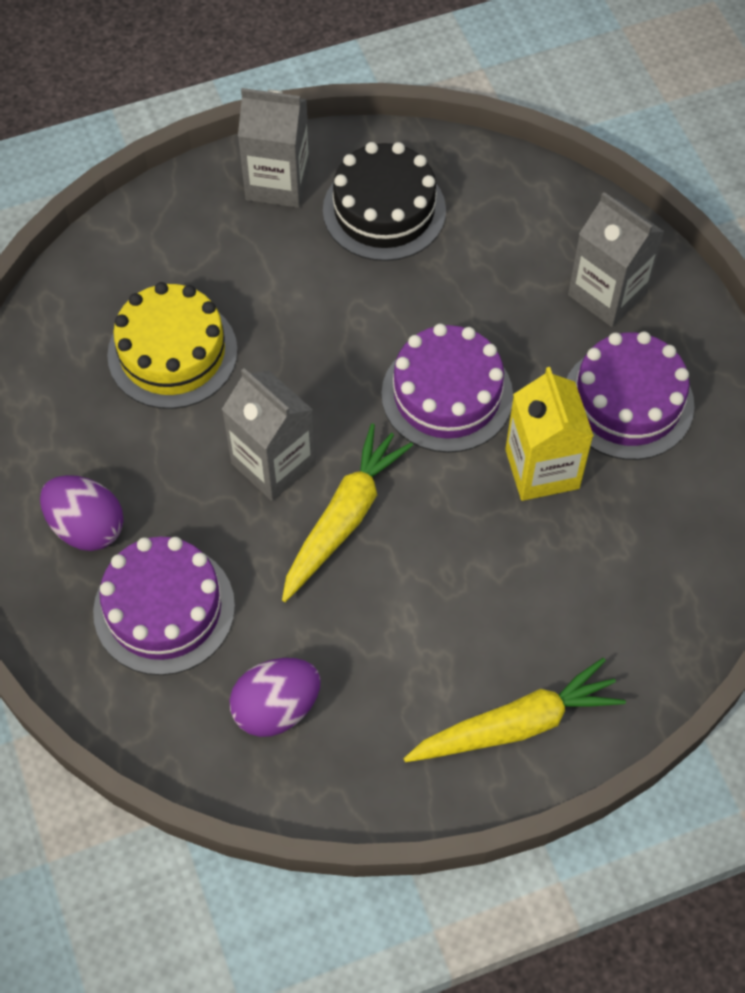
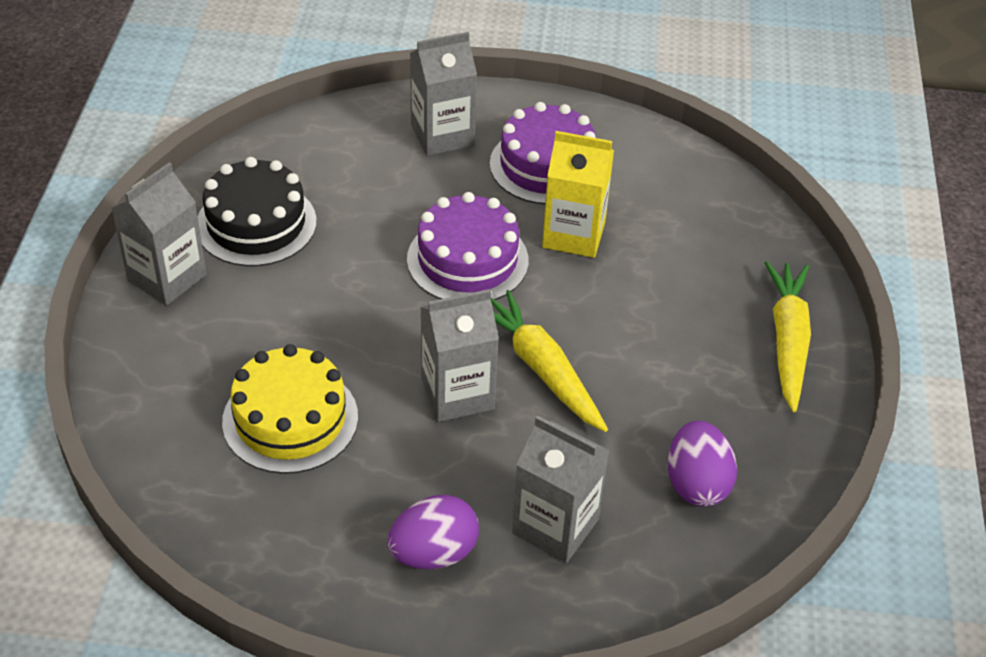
camera: 65 degrees left, 15 degrees down
purple cake [93,537,235,675] -> grey carton [512,415,610,563]

